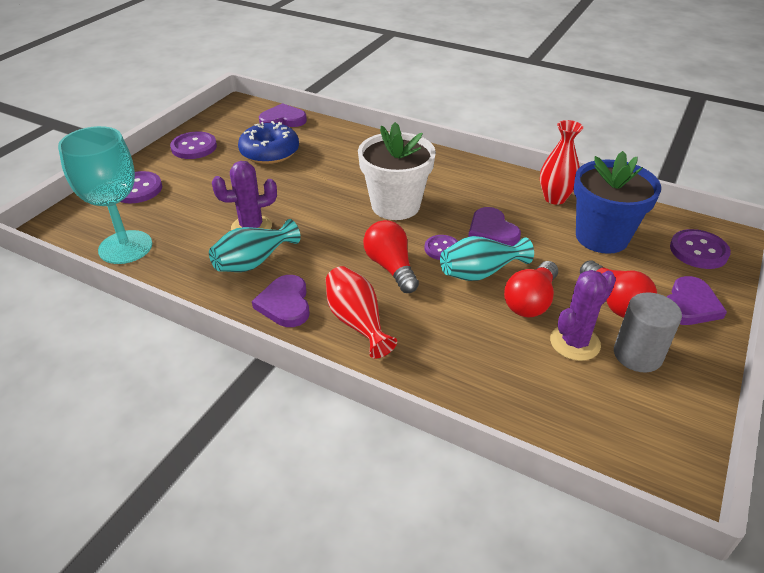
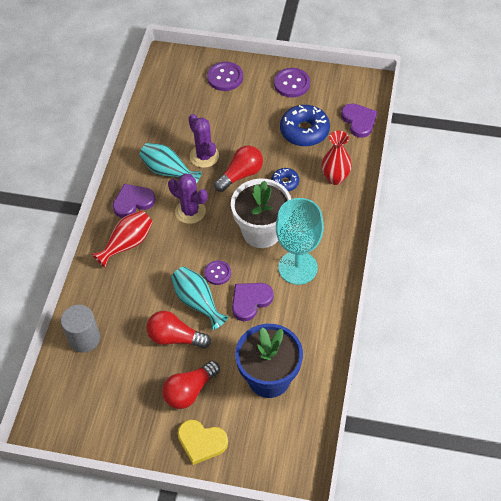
camera: 75 degrees right, 15 degrees up
turquoise goblet [58,126,152,264] -> turquoise goblet moved to [276,198,324,285]
red light bulb [363,220,419,293] -> red light bulb moved to [214,145,263,192]
red vase [540,120,583,205] -> red vase moved to [321,131,352,185]
purple cactus [550,270,616,361] -> purple cactus moved to [168,173,208,224]
grey cylinder [614,292,682,372] -> grey cylinder moved to [61,305,100,353]
purple heart [667,276,727,325] -> yellow heart [177,420,228,465]
purple button [670,229,731,269] -> none
none -> blue donut [271,168,299,191]

